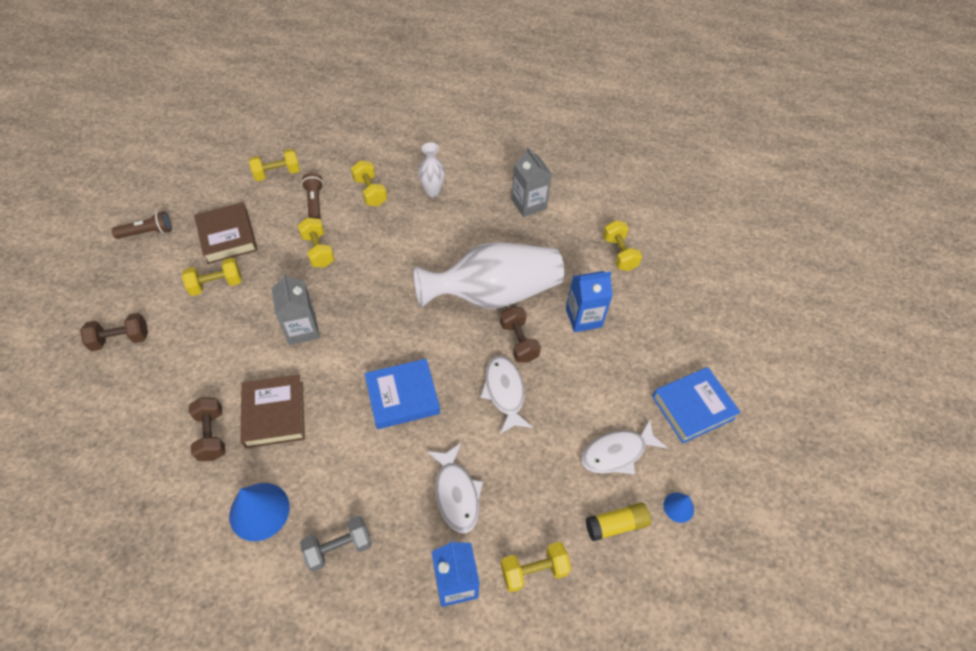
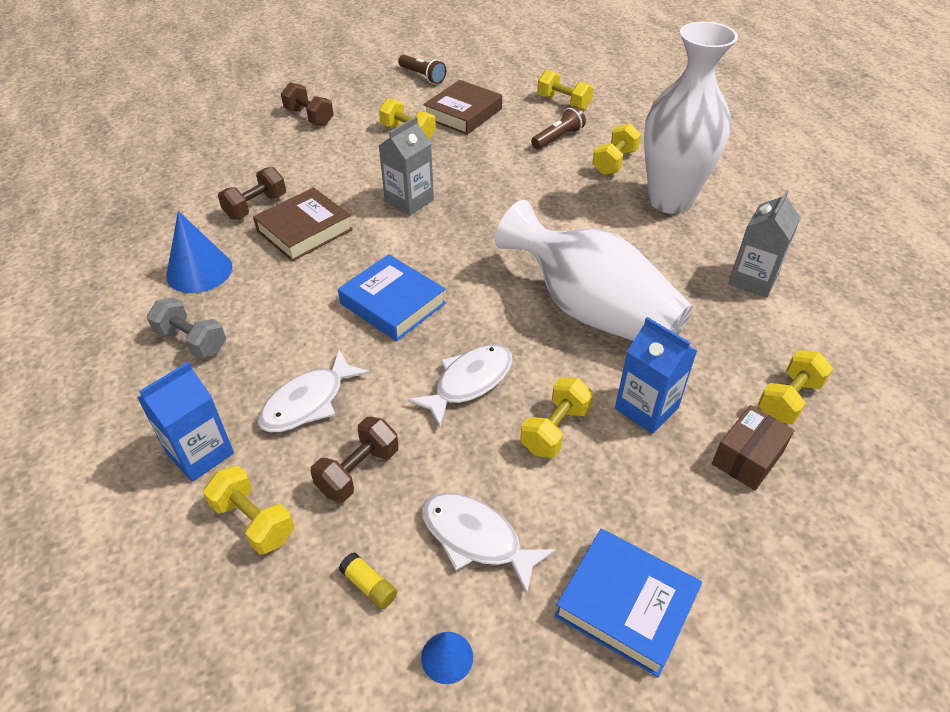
camera: 60 degrees right, 10 degrees down
yellow dumbbell [298,218,335,268] -> yellow dumbbell moved to [520,377,593,458]
white vase [418,142,445,197] -> white vase [644,21,738,214], size x2.21
brown dumbbell [500,307,541,363] -> brown dumbbell moved to [310,417,399,502]
yellow glue stick [586,502,651,541] -> yellow glue stick [339,552,397,609], size x0.65
none -> brown box [712,405,795,490]

